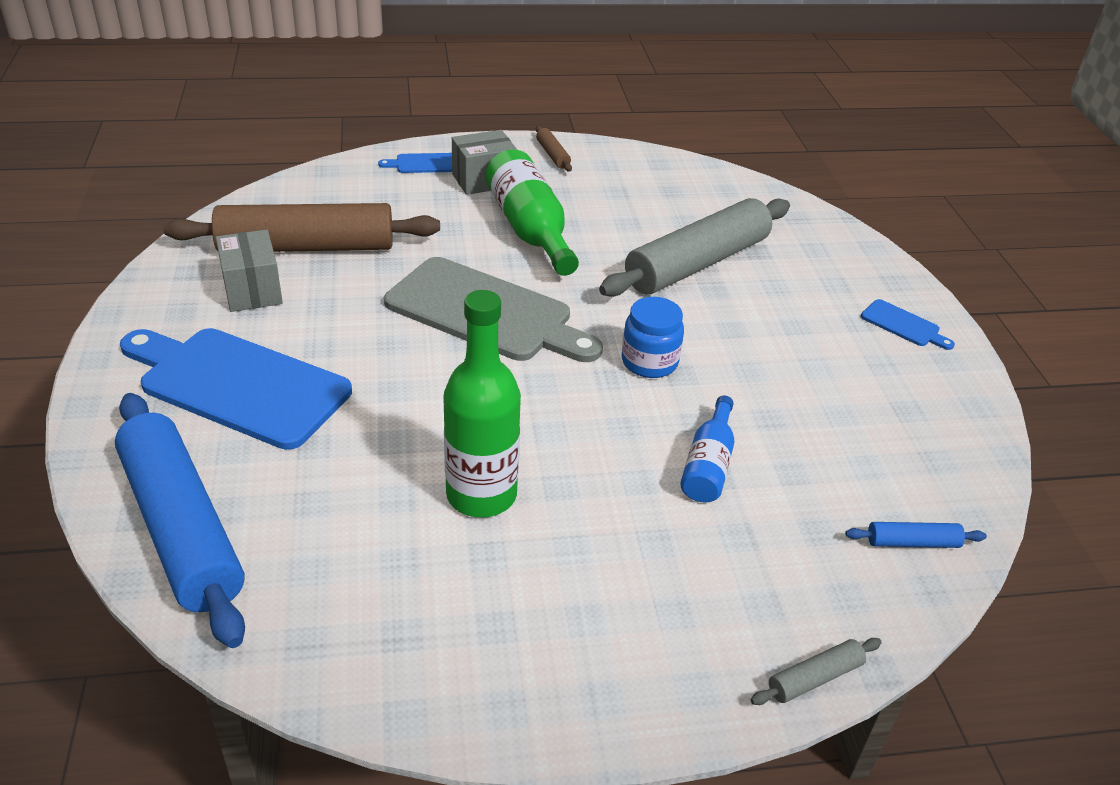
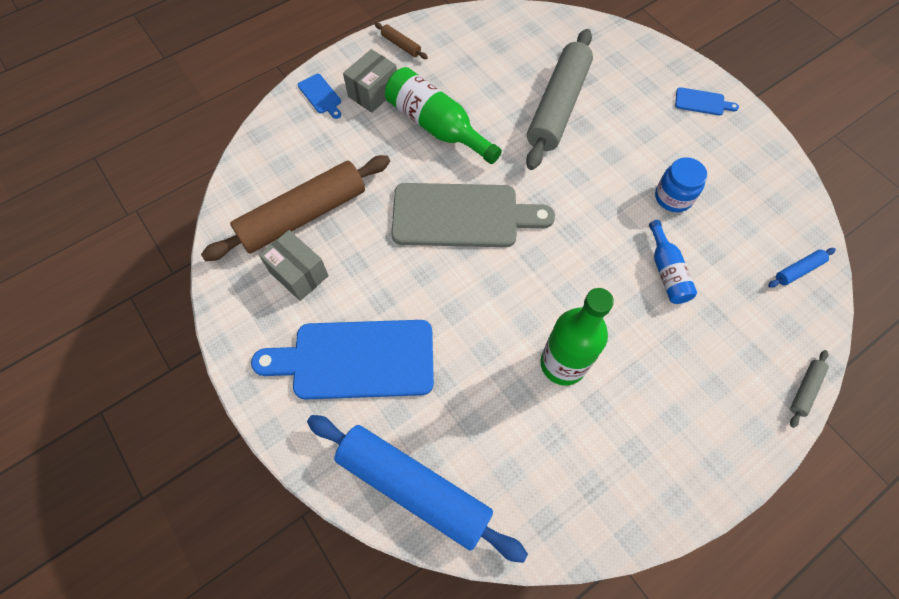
camera: 25 degrees left, 25 degrees up
blue cutting board [378,153,452,173] -> blue cutting board turned 90 degrees counterclockwise [298,74,341,119]
blue jar [622,297,684,378] -> blue jar moved to [655,157,707,212]

